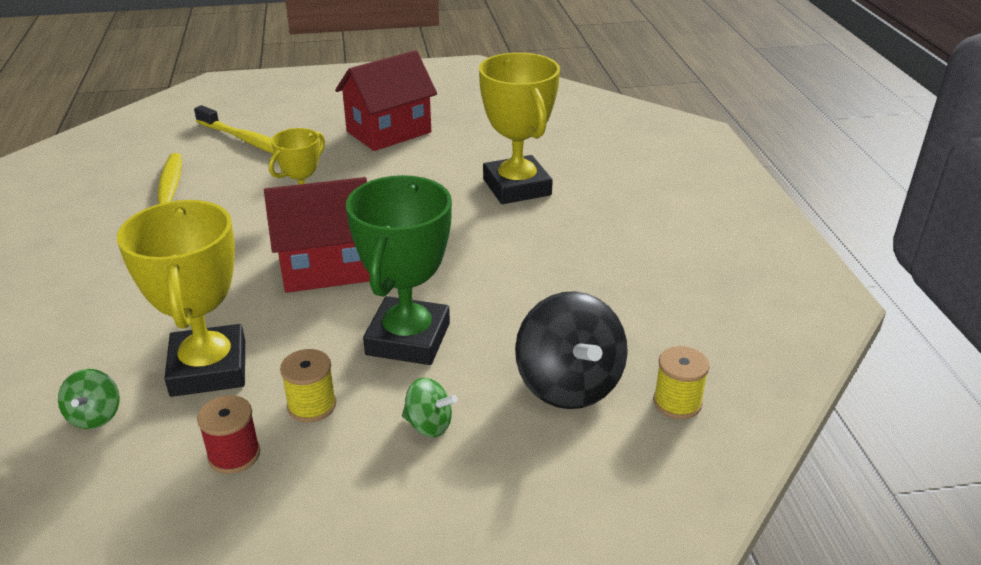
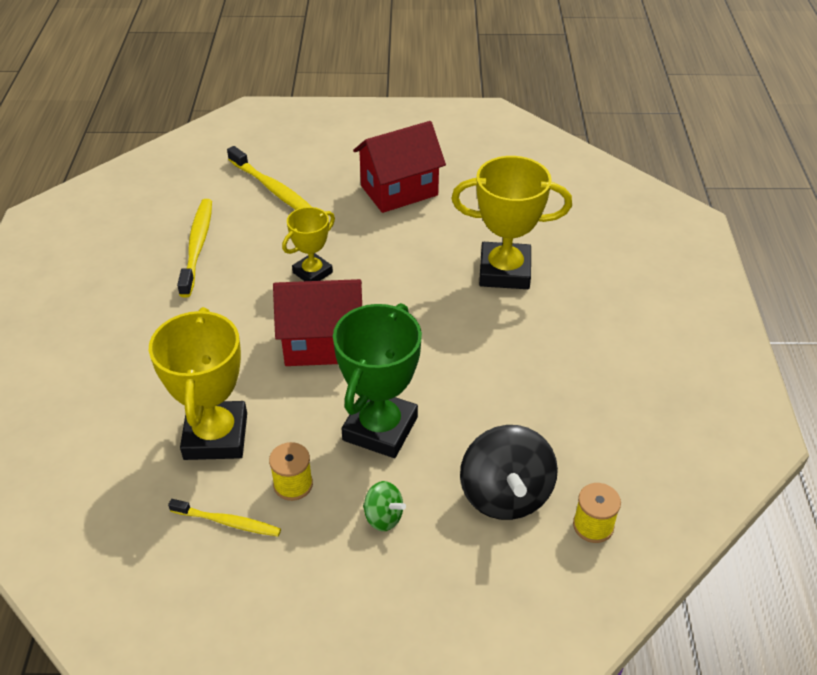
camera: 10 degrees right, 10 degrees up
green spinning top [58,369,120,429] -> none
red spool [197,395,260,474] -> yellow toothbrush [168,499,281,536]
yellow trophy [479,52,560,204] -> yellow trophy turned 75 degrees counterclockwise [451,156,572,289]

